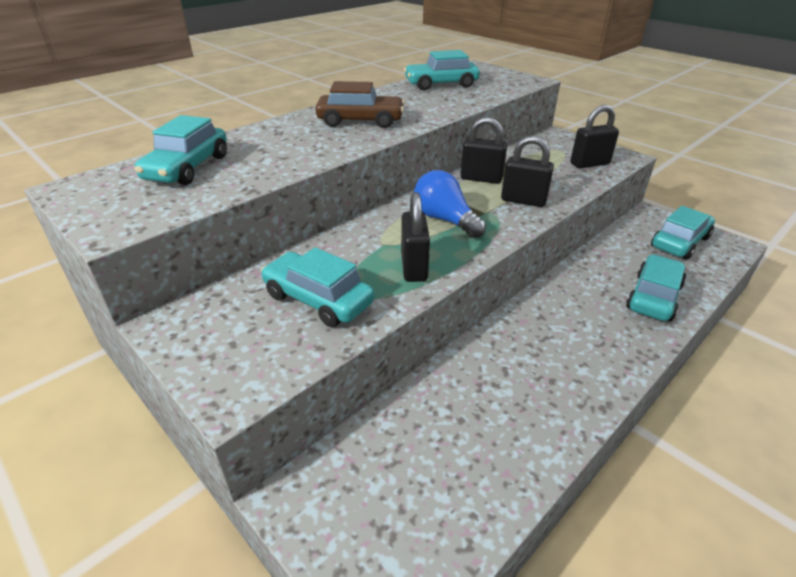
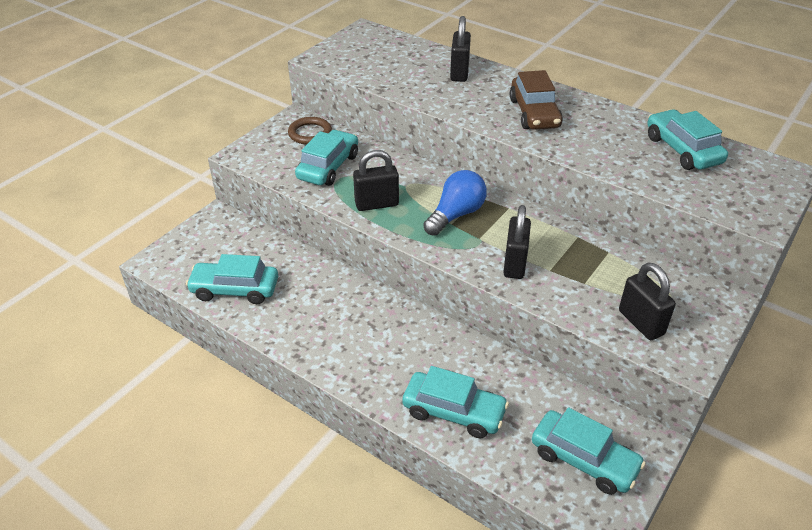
camera: 80 degrees right, 5 degrees up
turquoise car [134,115,227,185] -> turquoise car moved to [186,254,278,304]
black padlock [461,117,507,184] -> black padlock moved to [450,16,471,82]
none -> brown ring [288,117,332,145]

